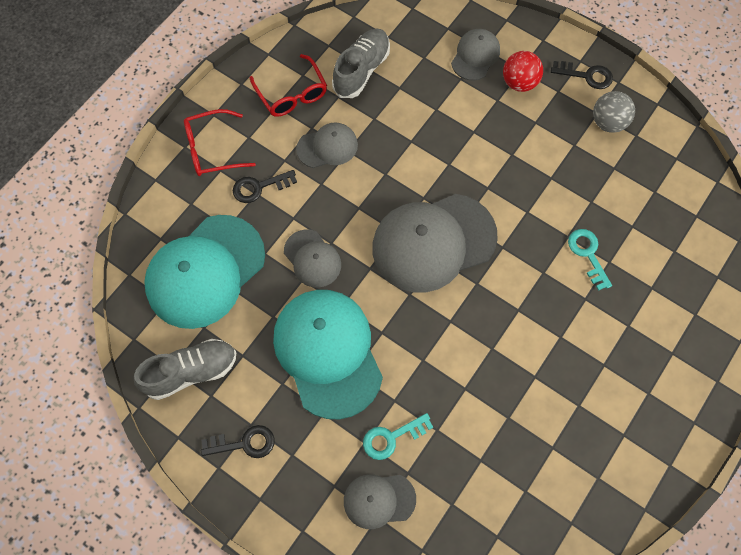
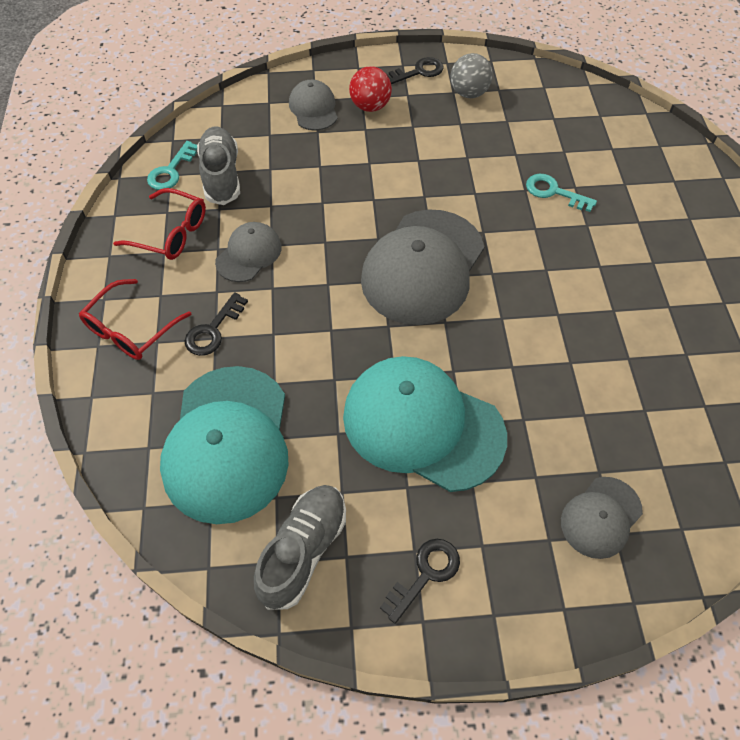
camera: 40 degrees left, 10 degrees down
grey cap [284,229,341,288] -> none
turquoise key [363,413,433,460] -> turquoise key moved to [147,141,197,190]

